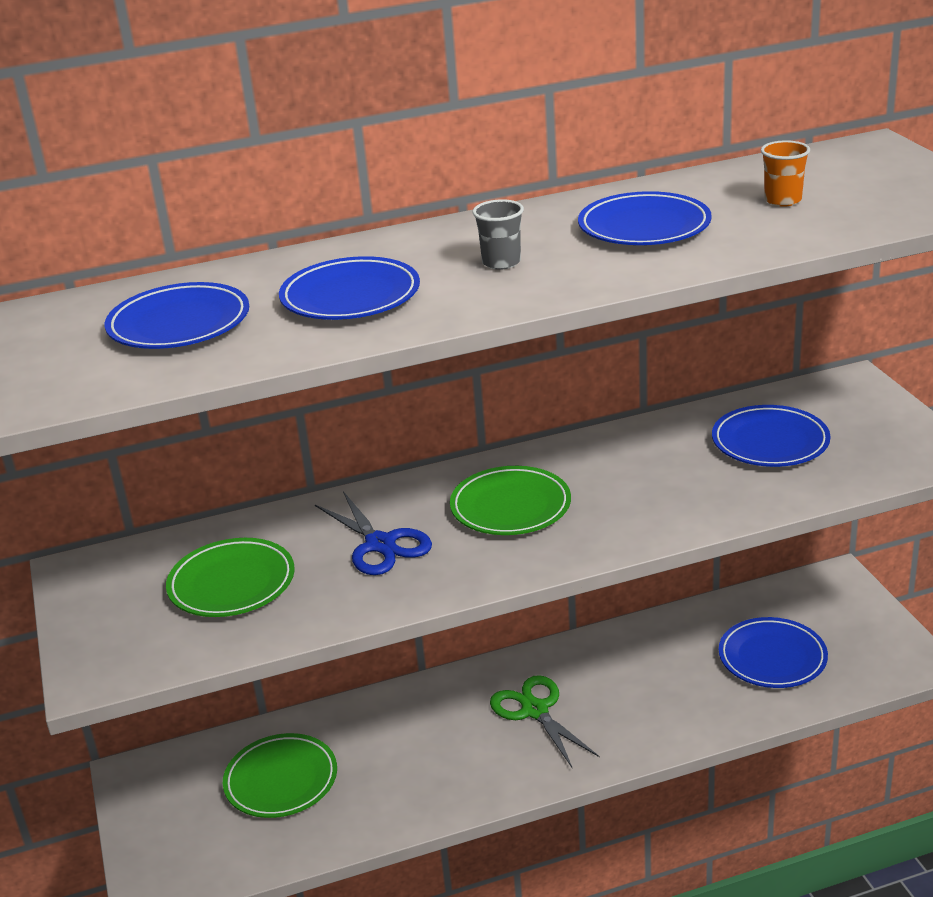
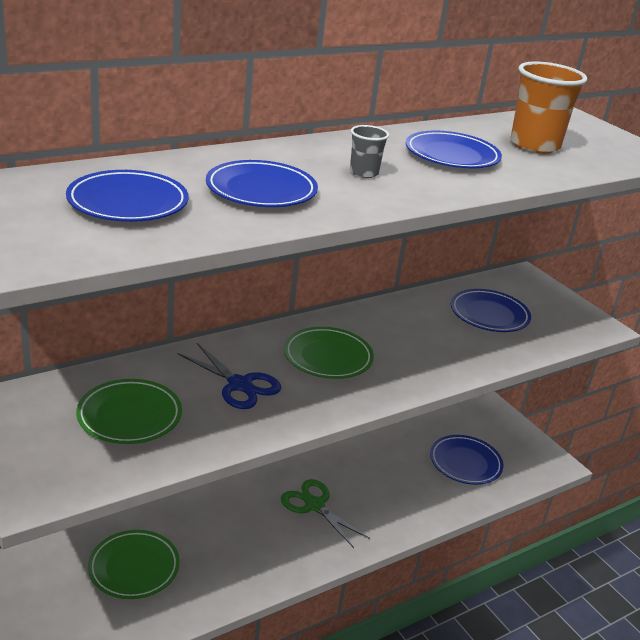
camera: 20 degrees left, 0 degrees up
orange cup [761,140,810,207] -> orange cup [510,61,587,154], size x1.96

